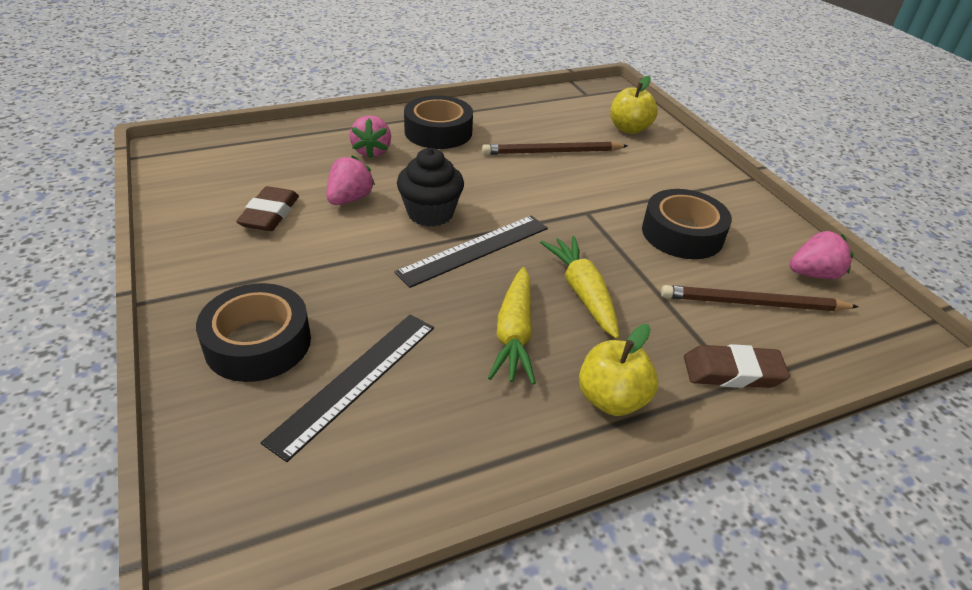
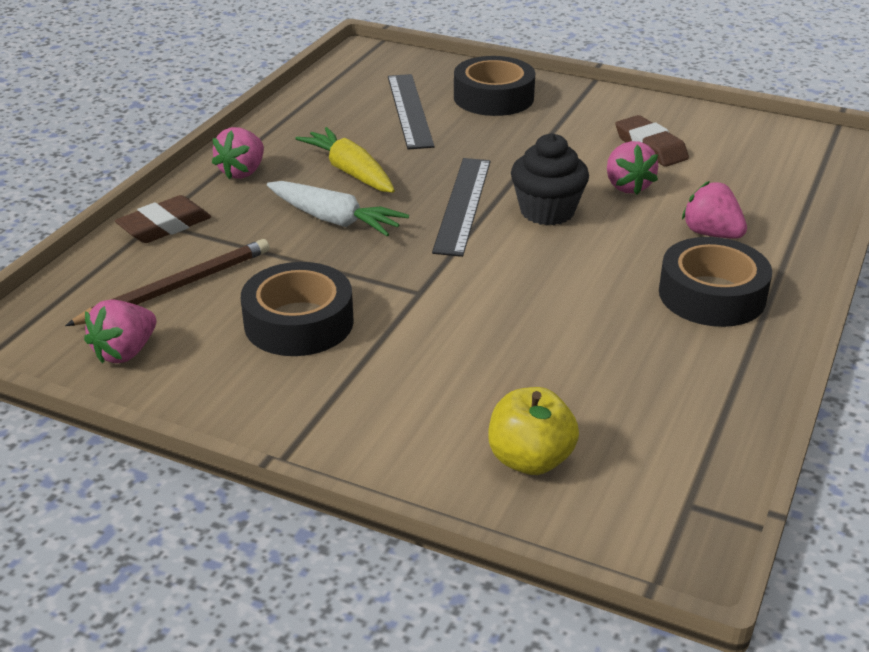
camera: 140 degrees right, 5 degrees down
brown pencil [482,141,628,155] -> none
yellow carrot [540,236,619,339] -> white carrot [267,181,409,236]
yellow apple [579,324,658,416] -> pink strawberry [212,127,264,180]

